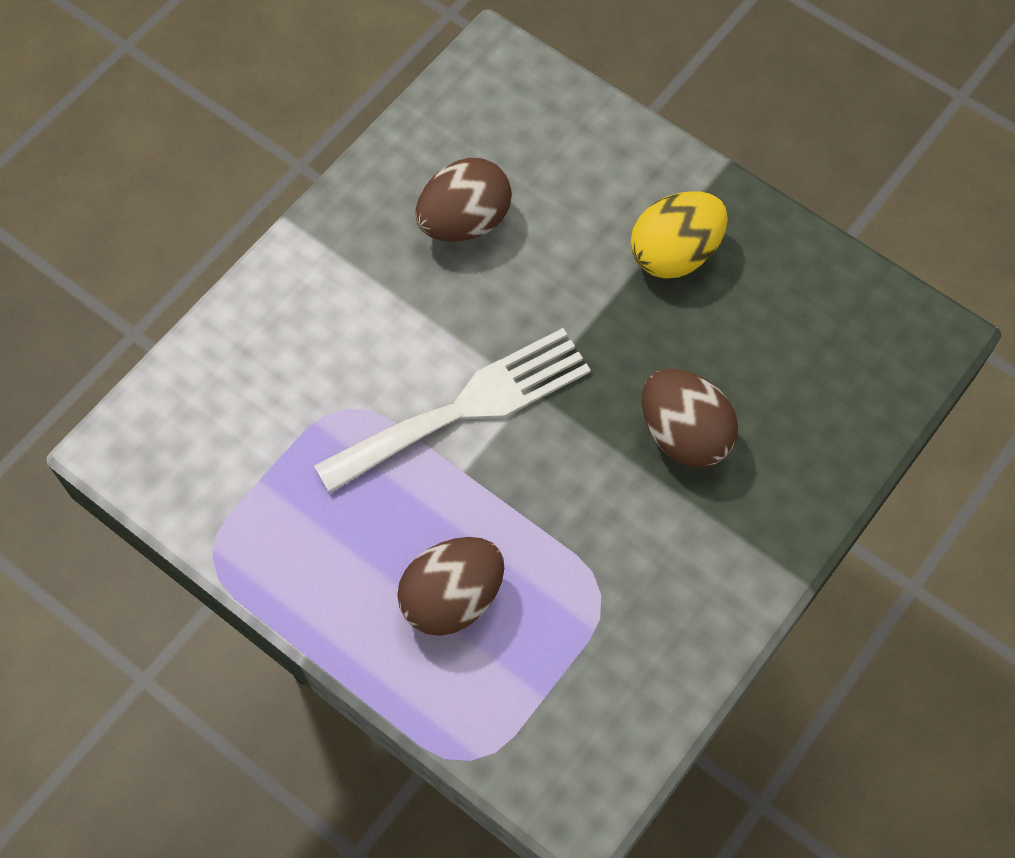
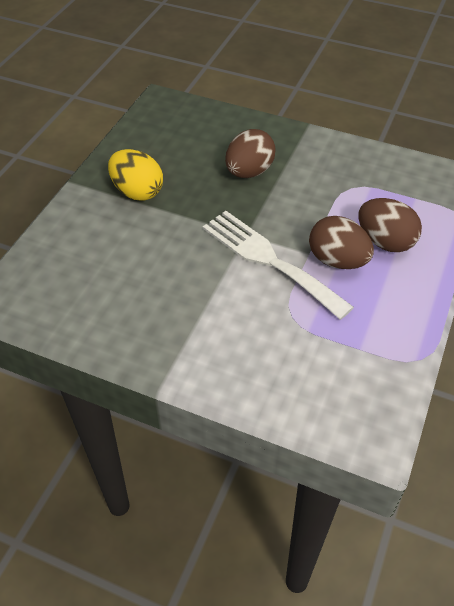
camera: 105 degrees left, 15 degrees down
brown egg [416,158,512,242] -> brown egg moved to [309,216,374,269]

